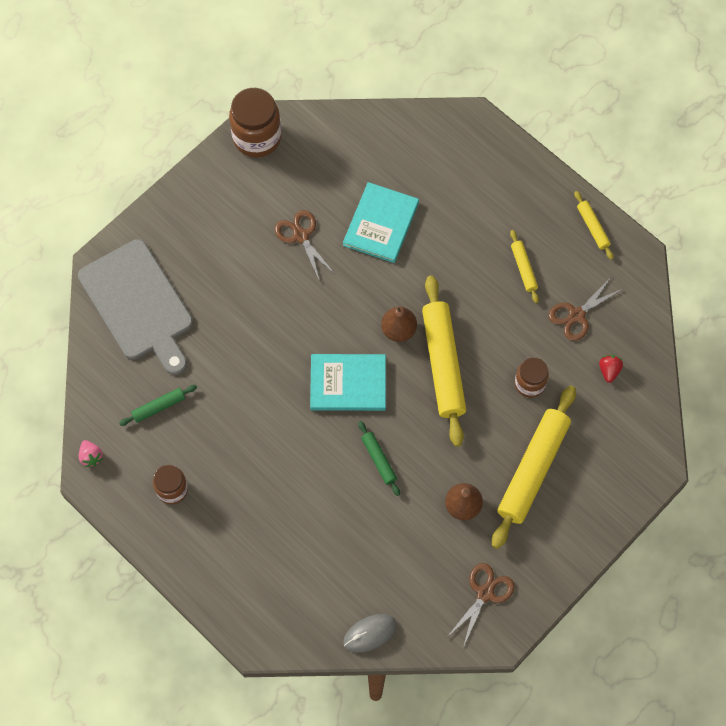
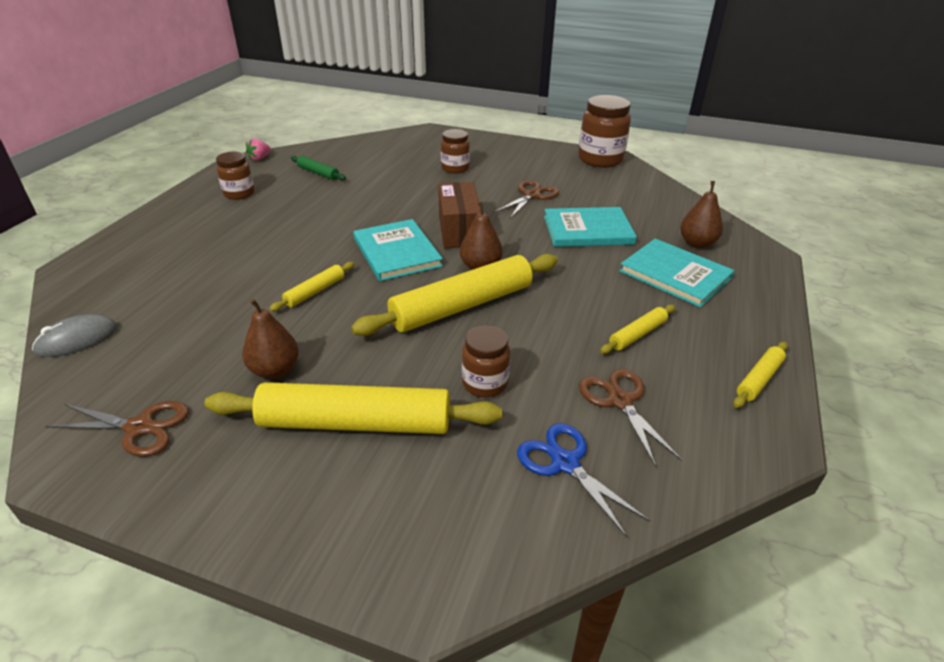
camera: 65 degrees right, 30 degrees down
grey cutting board [78,239,193,375] -> none
grey mouse [343,614,397,653] -> grey mouse turned 75 degrees counterclockwise [32,314,117,357]
green rolling pin [358,421,400,496] -> yellow rolling pin [269,262,354,312]
brown scissors [548,276,624,341] -> brown scissors turned 45 degrees clockwise [579,369,682,467]
red strawberry [599,355,623,383] -> blue scissors [517,423,650,537]
none -> brown box [438,182,480,248]
none -> brown jar [441,129,470,174]
none -> turquoise book [620,239,734,308]
none -> brown pear [680,181,723,248]

